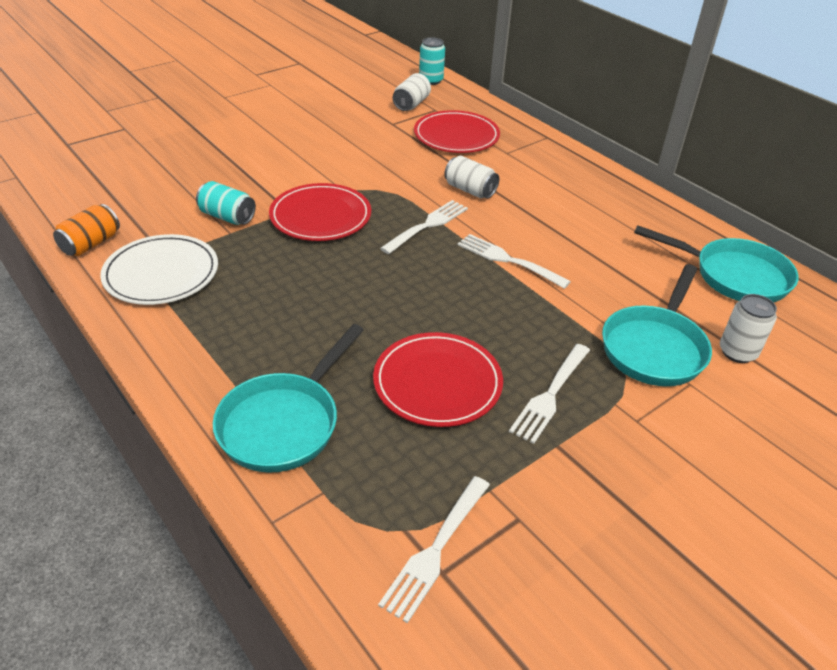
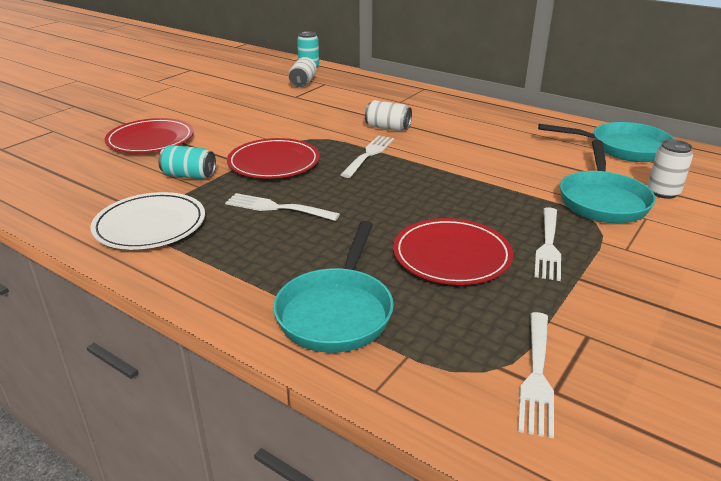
camera: 15 degrees left, 10 degrees down
orange can [53,204,120,256] -> none
red plate [414,110,500,153] -> red plate moved to [105,118,194,153]
white fork [458,234,571,289] -> white fork moved to [225,193,340,221]

